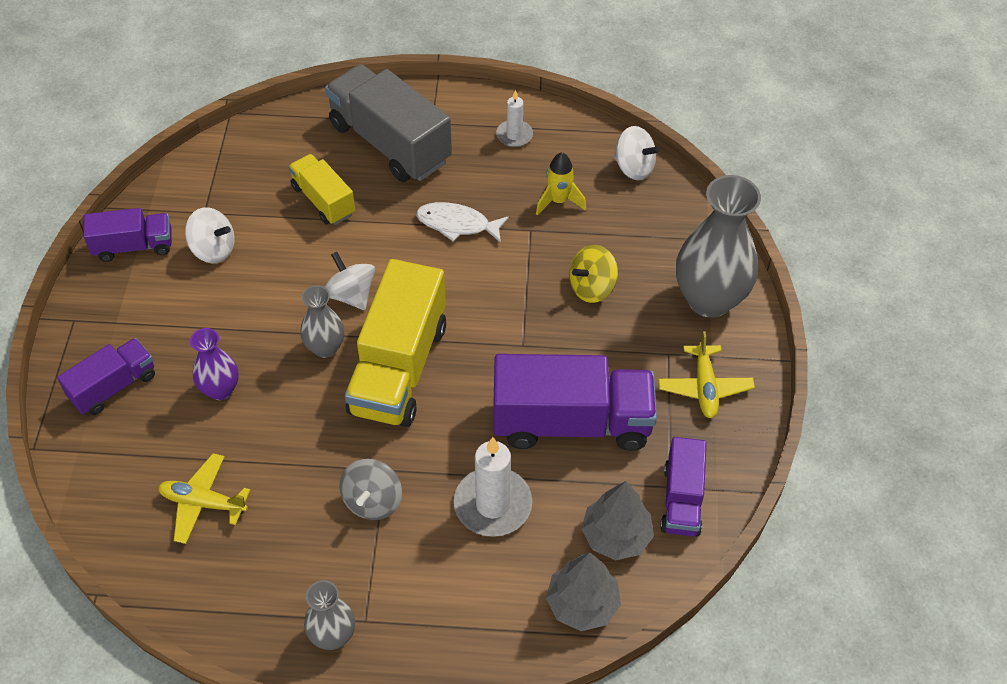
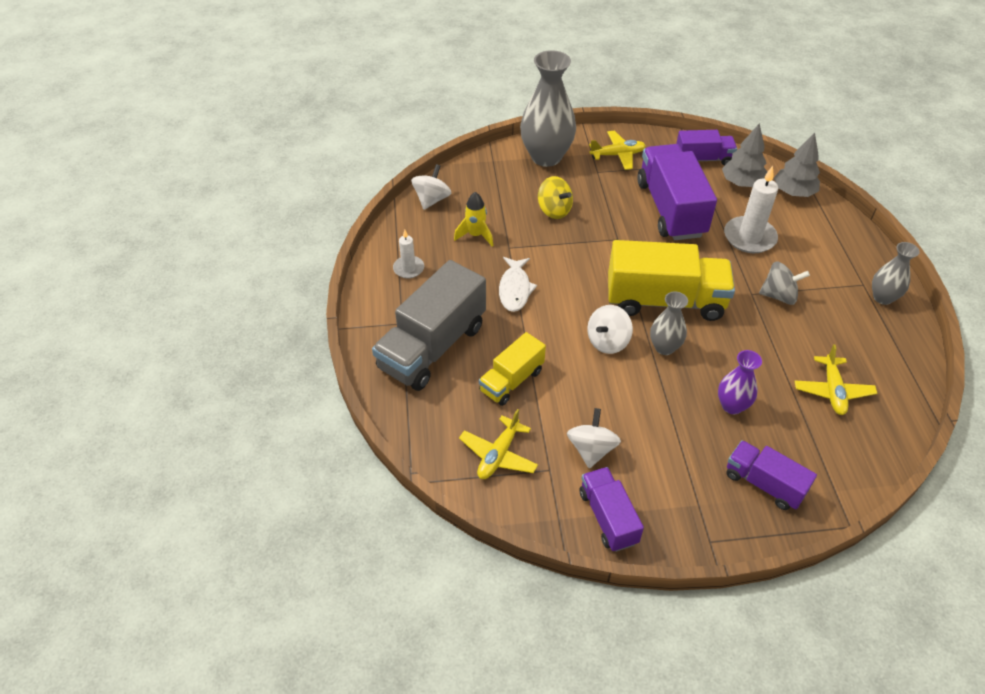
camera: 100 degrees left, 5 degrees down
none -> yellow plane [459,409,538,479]

